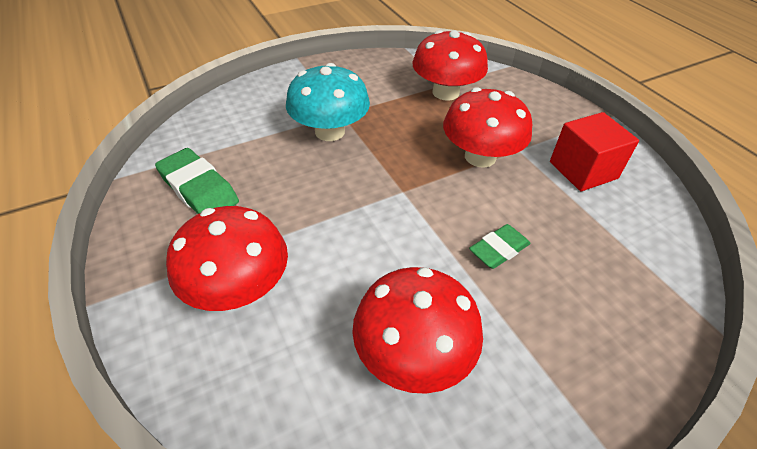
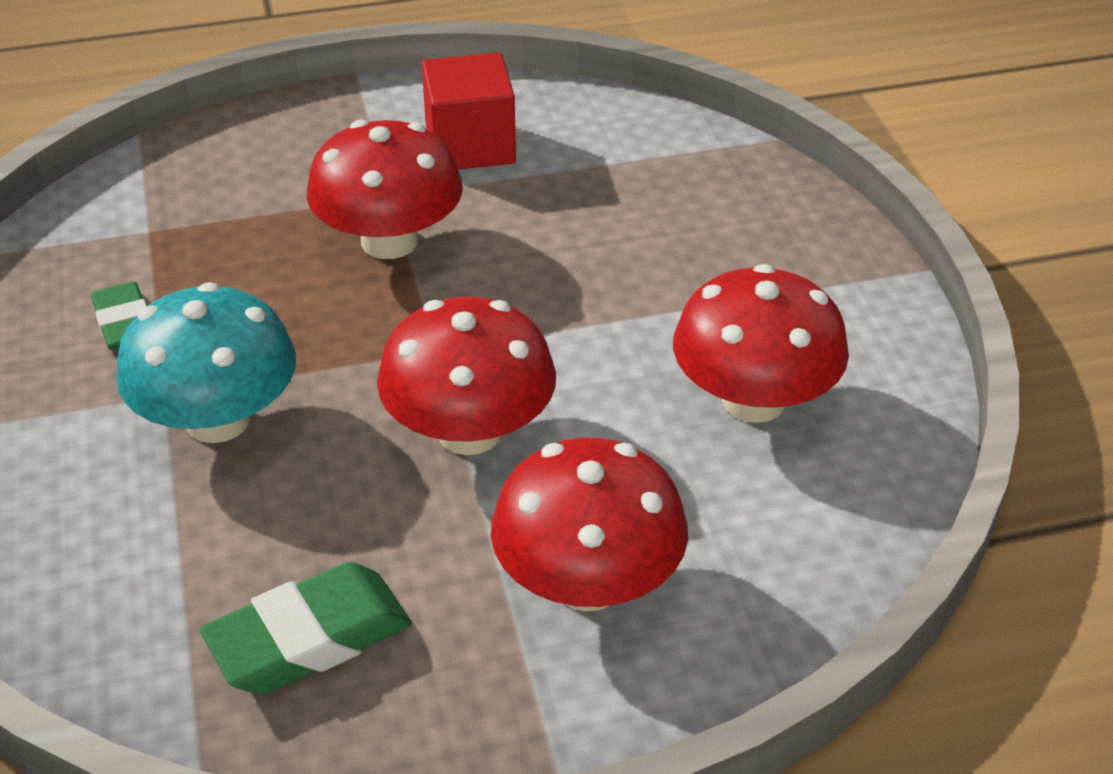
camera: 75 degrees left, 5 degrees down
red mushroom [413,30,488,101] -> red mushroom moved to [377,297,556,455]
green eraser [469,224,530,269] -> green eraser moved to [91,282,147,350]

